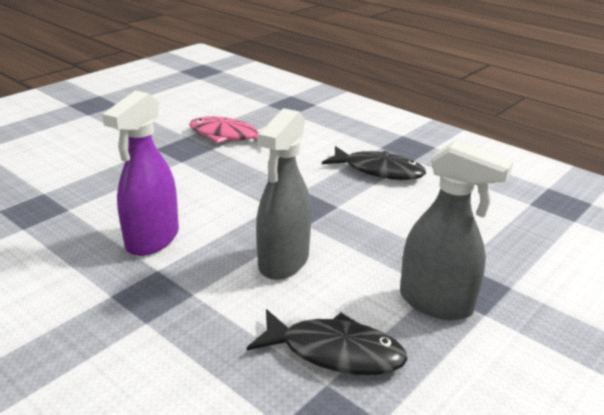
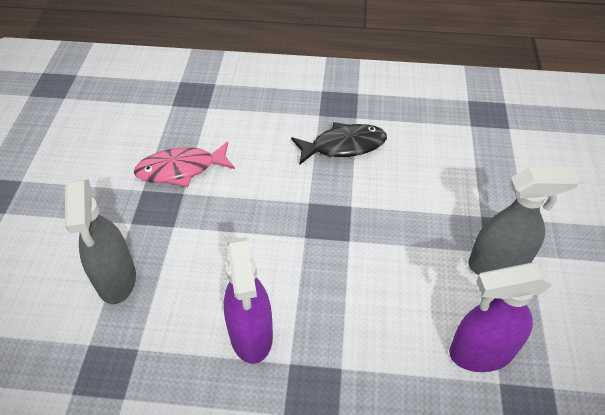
camera: 35 degrees left, 20 degrees up
black fish [247,309,408,375] -> purple spray bottle [449,263,552,372]
grey spray bottle [256,108,311,280] -> grey spray bottle moved to [65,179,136,304]

